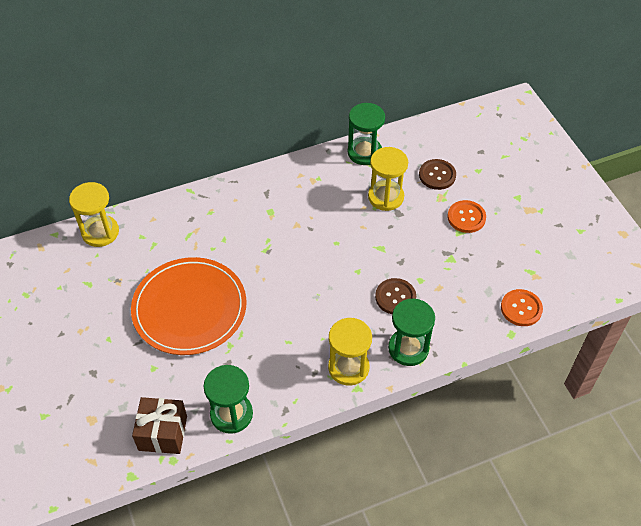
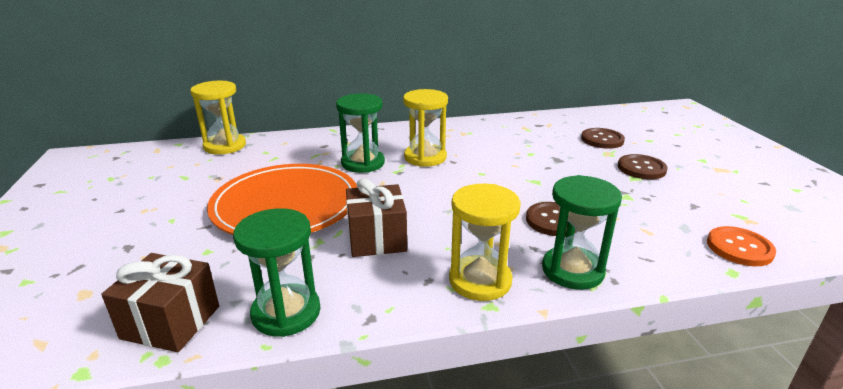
camera: 10 degrees right, 25 degrees down
green hourglass [348,103,385,165] -> green hourglass moved to [336,93,385,173]
yellow hourglass [368,147,408,211] -> yellow hourglass moved to [403,89,448,167]
orange button [447,200,486,233] -> brown button [618,154,668,179]
none -> brown gift [346,178,407,257]

